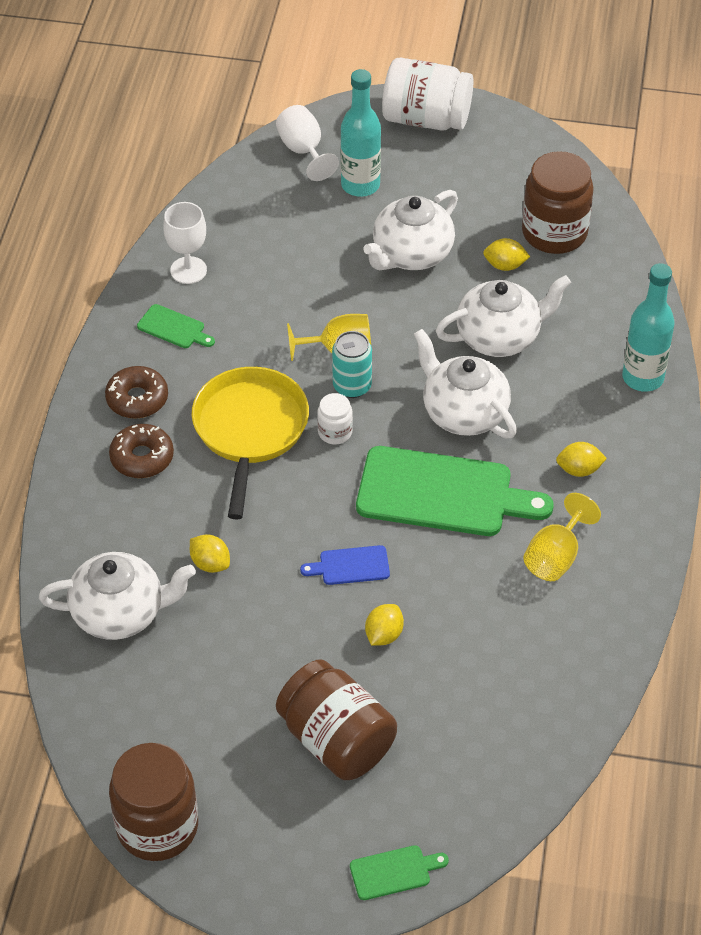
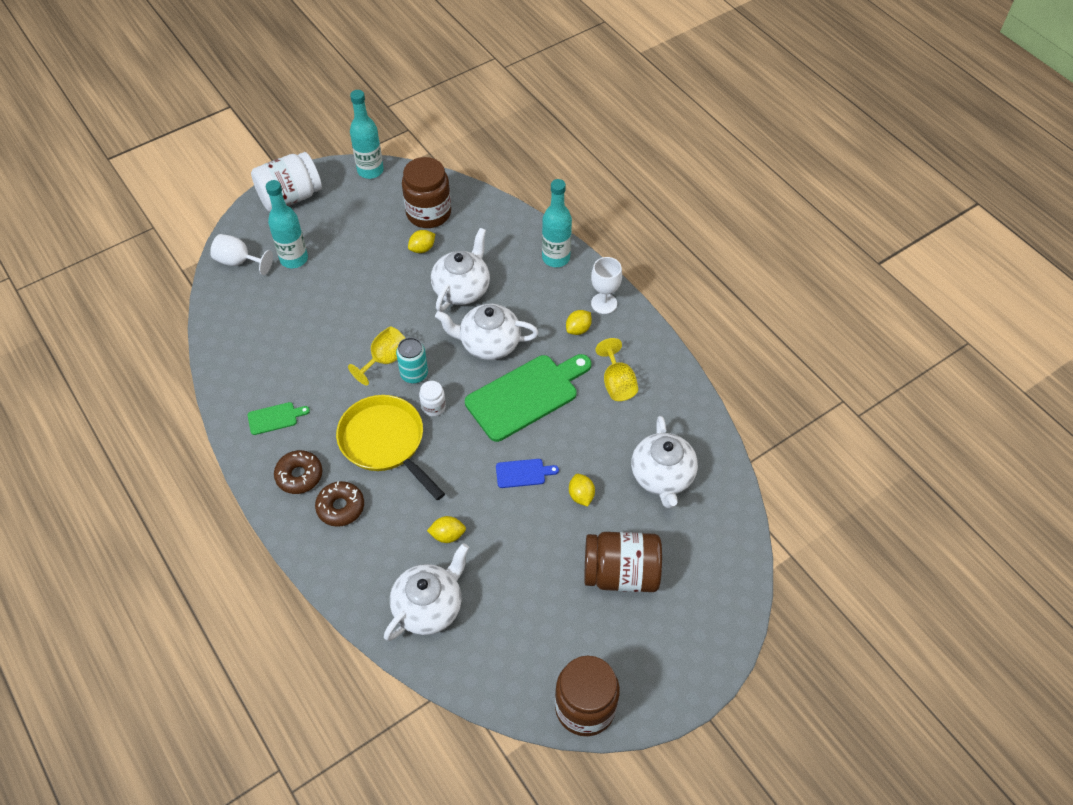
camera: 45 degrees left, 5 degrees up
white goblet [163,202,207,284] -> white goblet moved to [591,257,622,314]
blue cutting board [300,545,390,585] -> blue cutting board turned 135 degrees counterclockwise [496,459,559,488]
green cutting board [350,845,449,900] -> none
white teapot [363,190,458,270] -> white teapot moved to [631,416,698,508]
none -> turquoise bottle [350,90,384,179]

